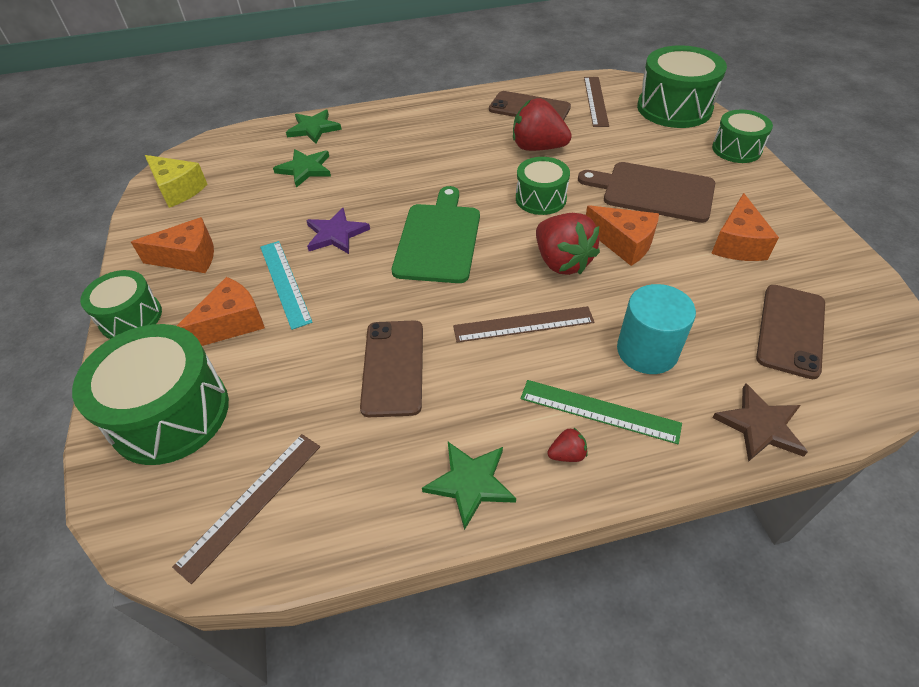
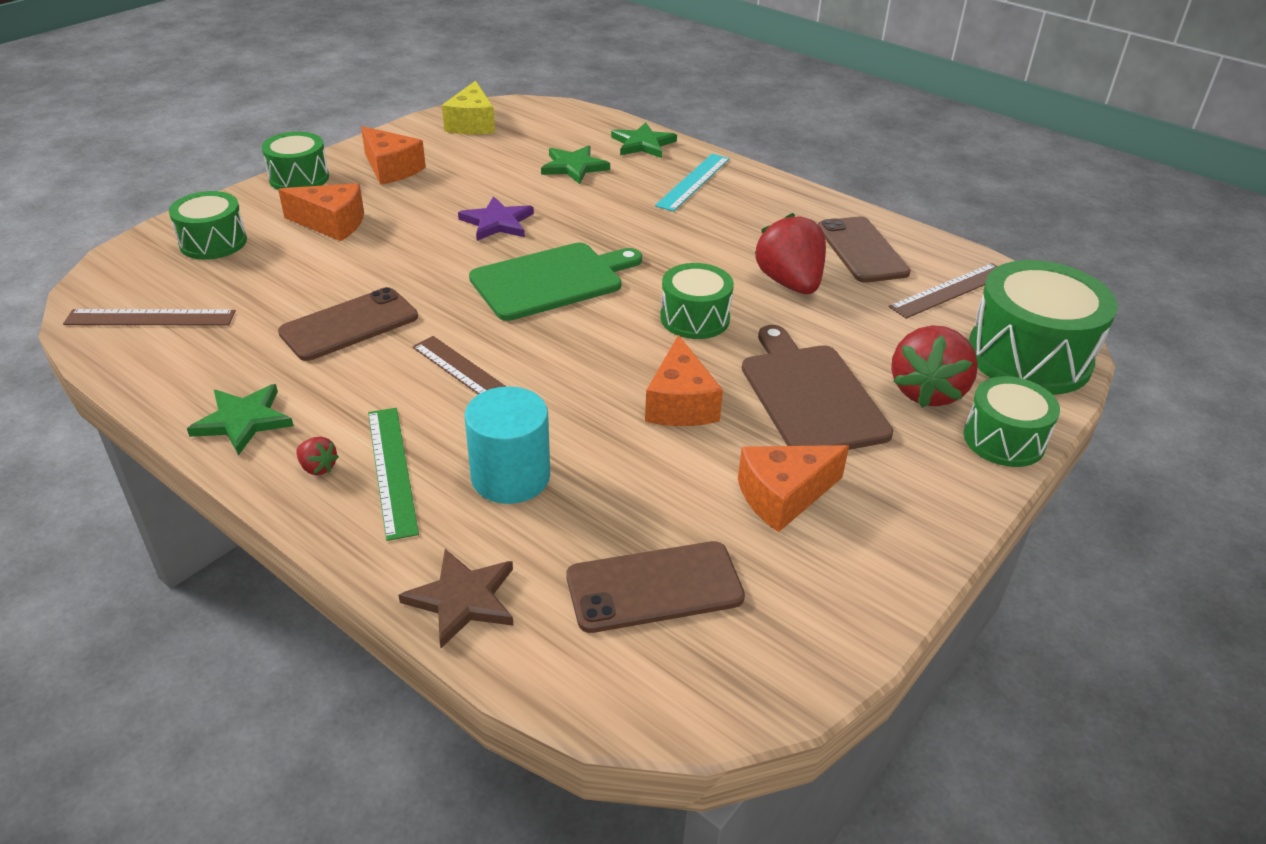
camera: 50 degrees right, 10 degrees down
green drum [72,324,229,465] -> green drum [169,191,247,260], size x0.60
turquoise ruler [260,241,313,330] -> turquoise ruler moved to [655,154,730,212]
red strawberry [536,213,600,275] -> red strawberry moved to [891,325,978,408]

